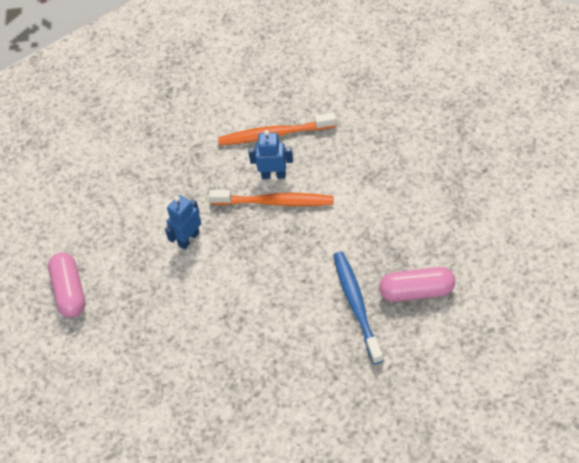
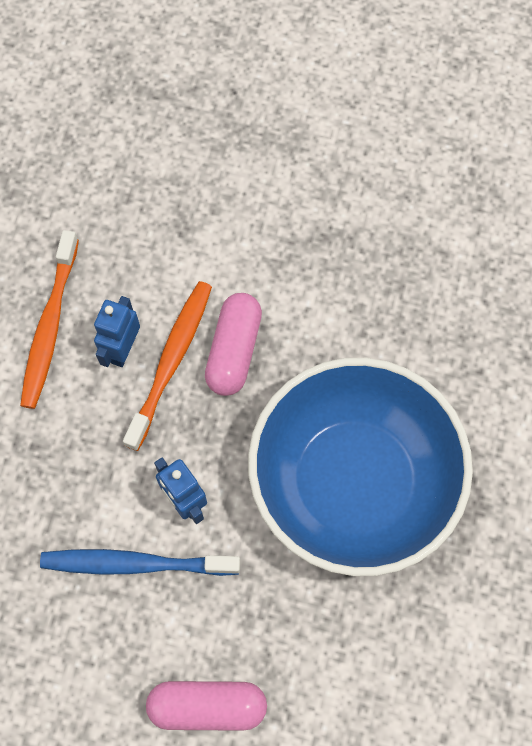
camera: 80 degrees left, 15 degrees up
blue toothbrush [333,251,384,364] -> blue toothbrush moved to [40,549,240,576]
pink capsule [379,267,455,302] -> pink capsule moved to [205,293,262,396]
none -> blue bowl [248,358,473,576]

